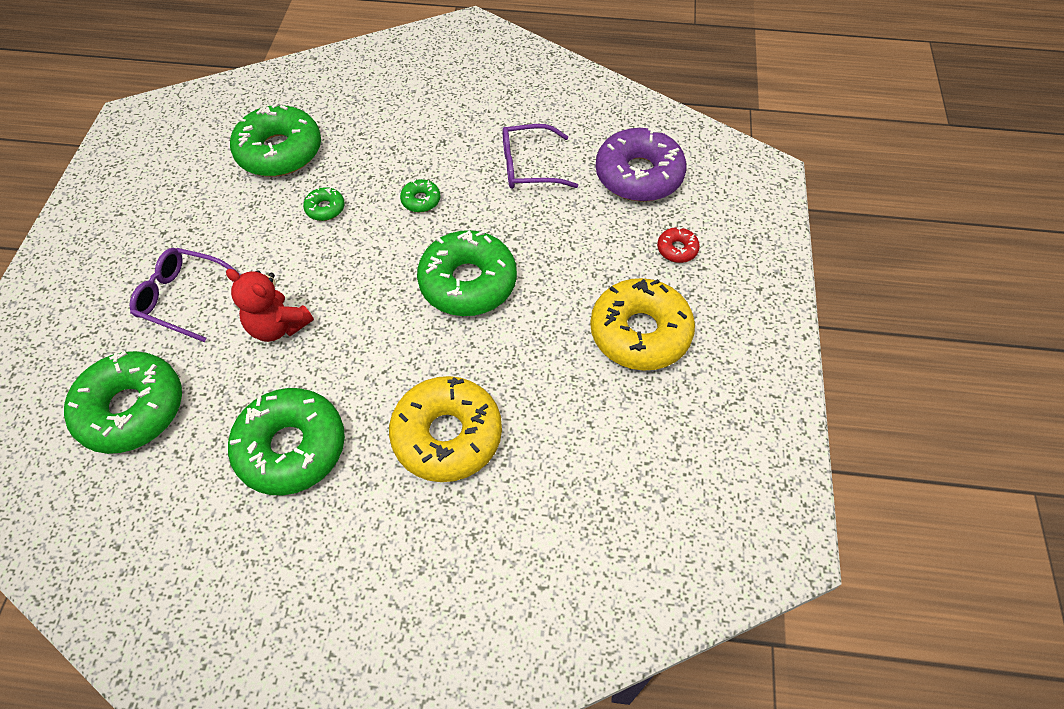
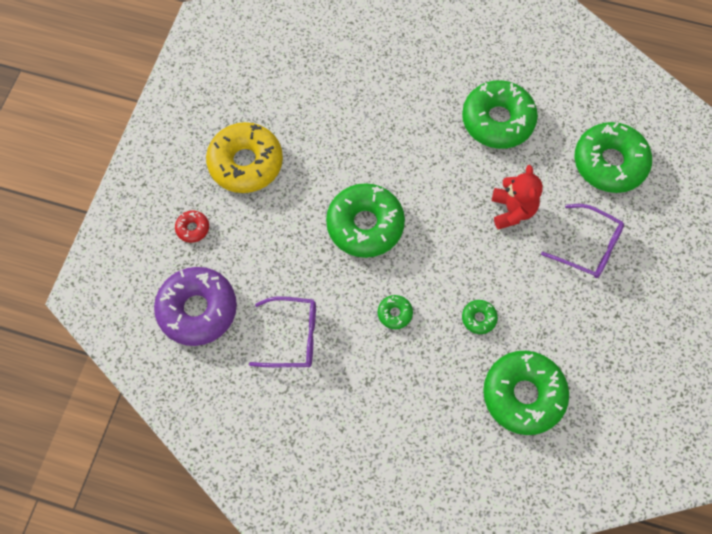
camera: 170 degrees left, 10 degrees up
red teddy bear [226,269,314,342] -> red teddy bear turned 45 degrees clockwise [492,165,543,230]
yellow donut [389,376,502,482] -> none

